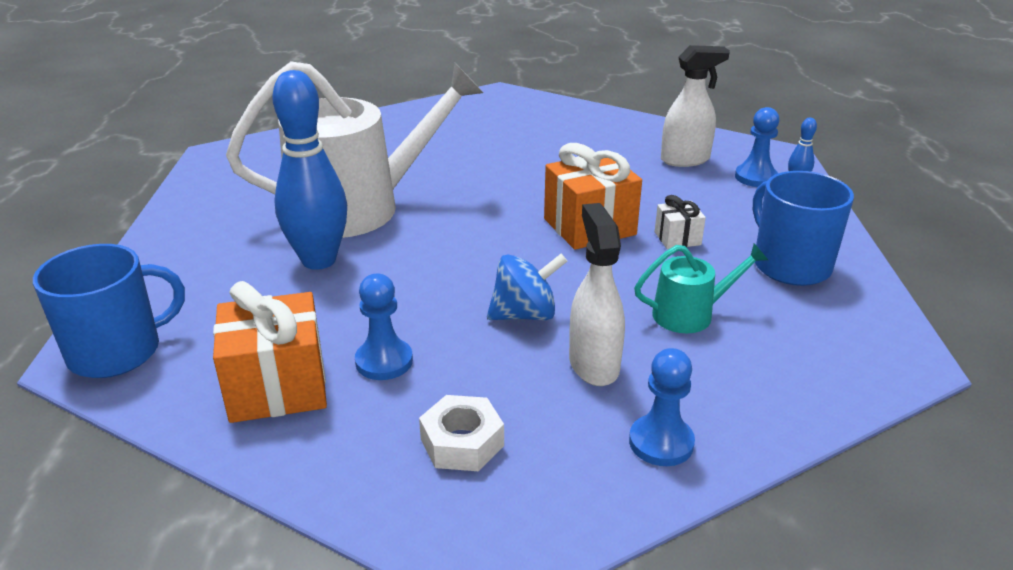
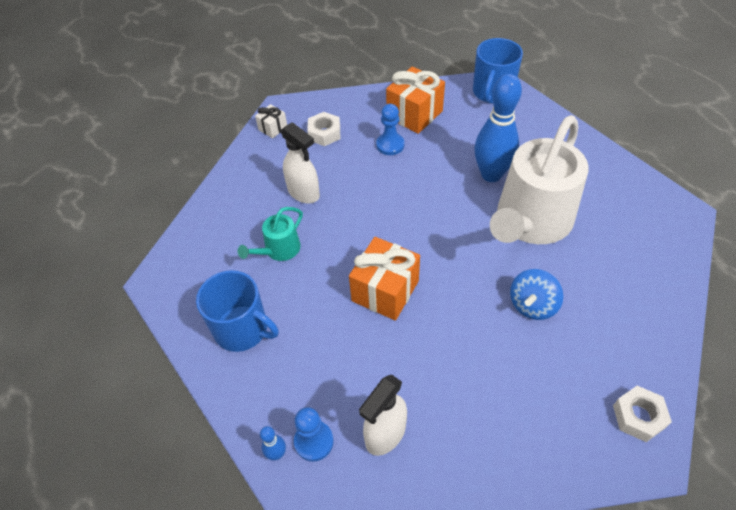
camera: 145 degrees right, 20 degrees up
blue spinning top [487,254,568,320] -> blue spinning top moved to [510,269,563,320]
blue pawn [629,348,695,466] -> none
white gift [655,195,706,249] -> white gift moved to [255,104,287,138]
none -> white nut [613,386,672,442]

